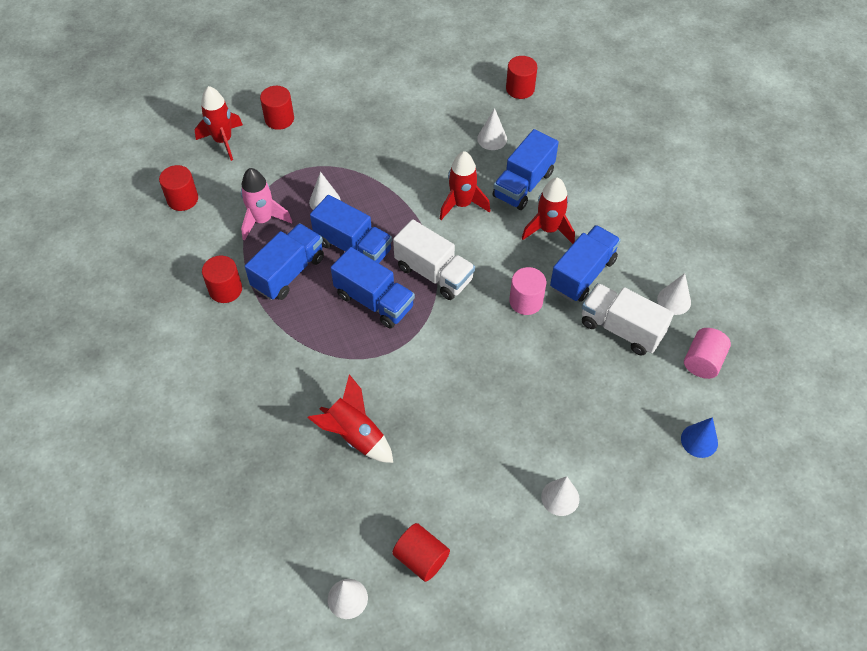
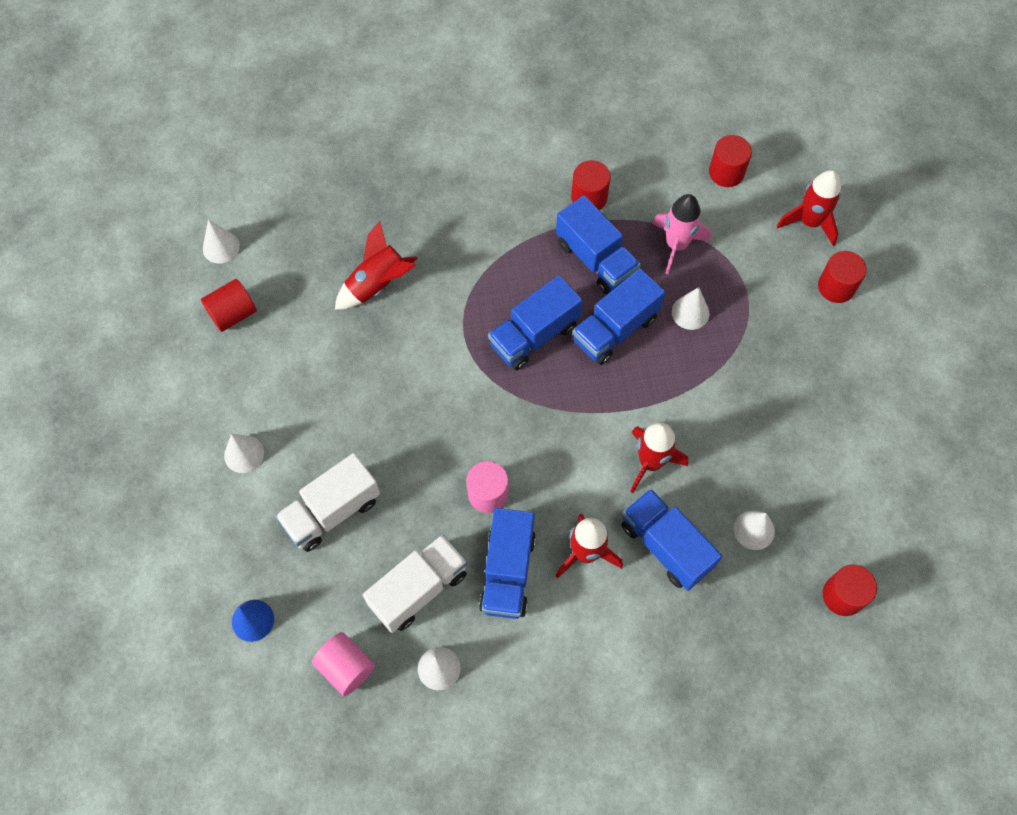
camera: 105 degrees right, 10 degrees up
white truck [393,219,475,300] -> white truck moved to [275,453,380,552]
blue truck [550,225,621,302] -> blue truck turned 45 degrees clockwise [479,508,536,619]

